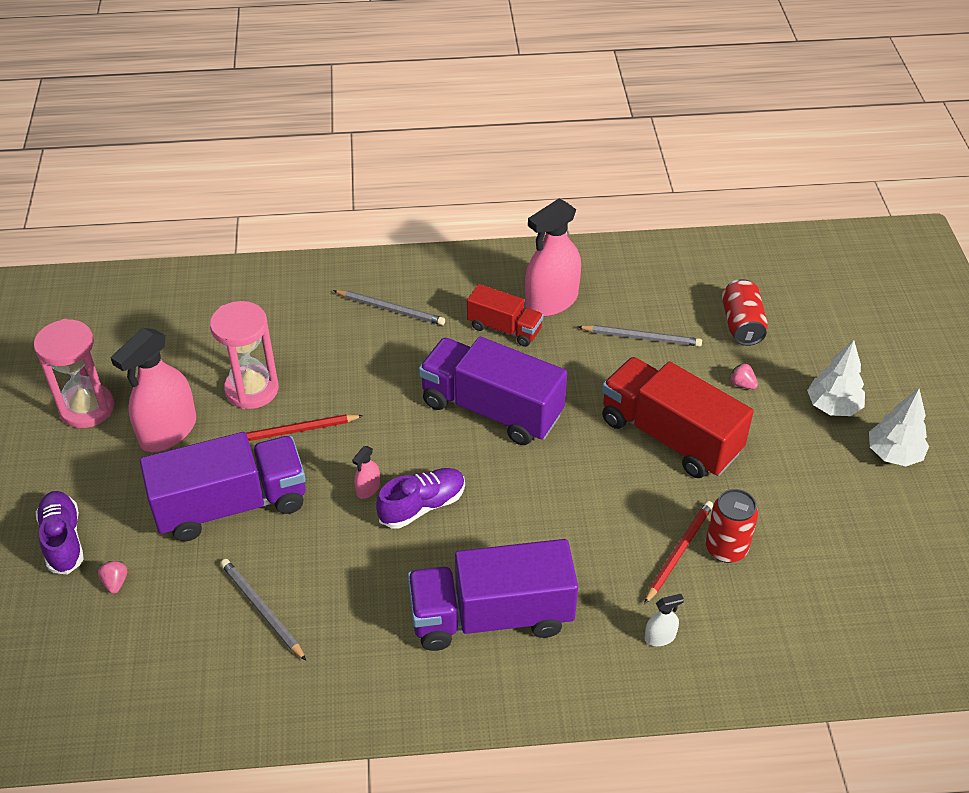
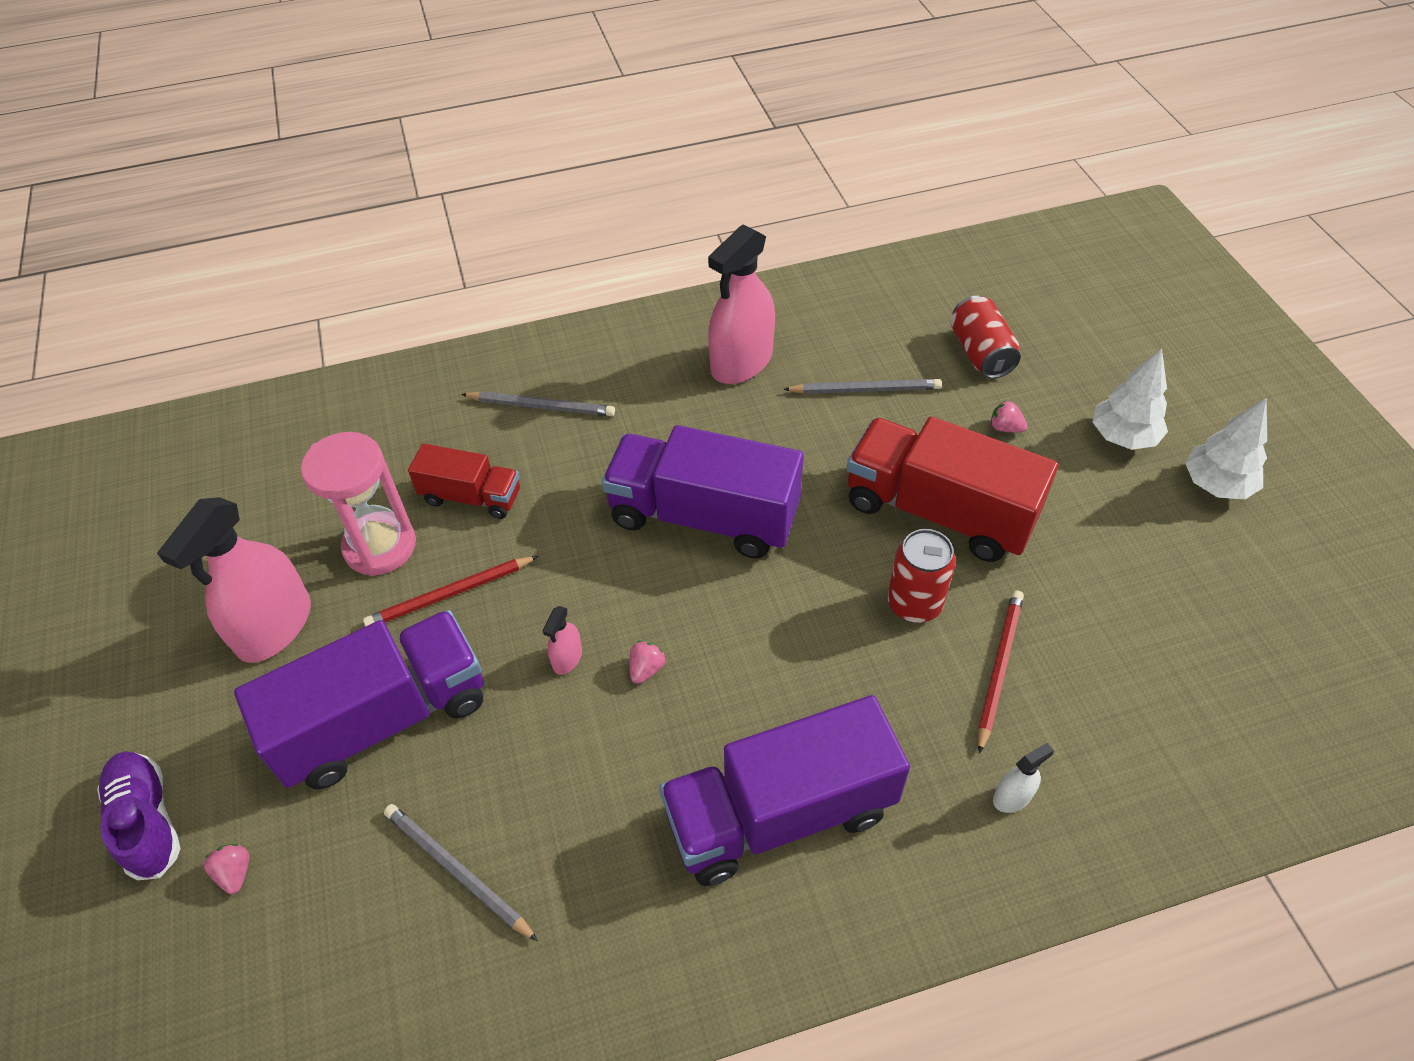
camera: 10 degrees left, 5 degrees up
pink hourglass [34,319,114,428] -> none
purple shoe [376,468,465,529] -> pink strawberry [629,641,665,684]
red truck [467,284,544,347] -> red truck moved to [408,444,520,519]
red can [705,489,758,563] -> red can moved to [888,529,956,623]

